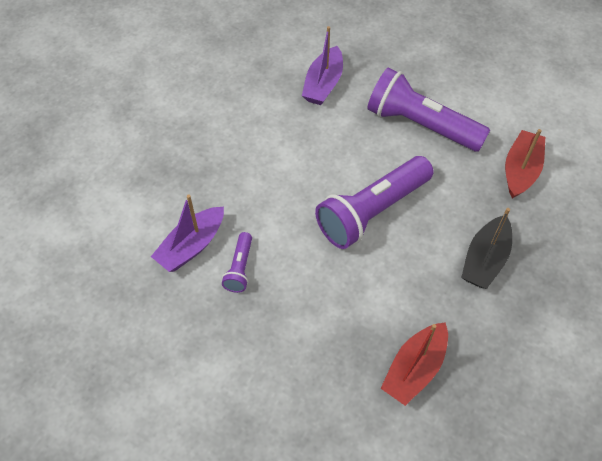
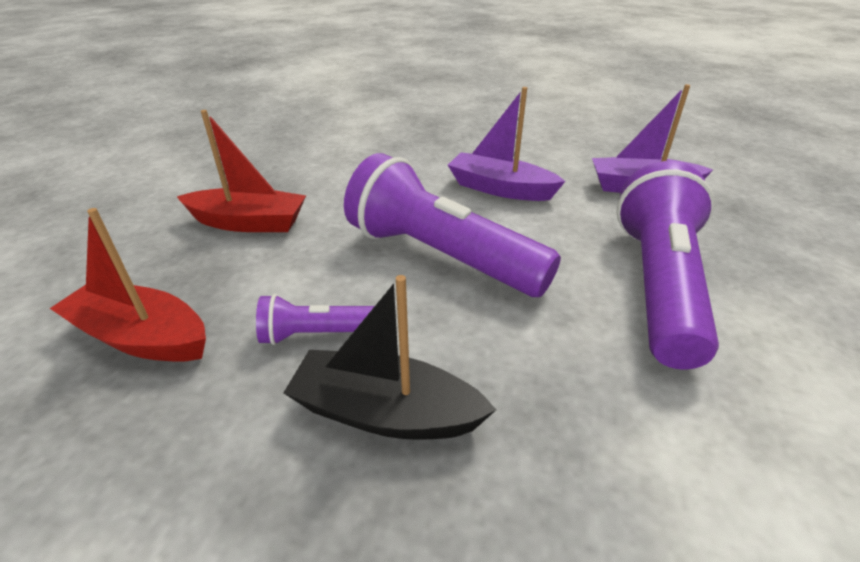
camera: 75 degrees right, 20 degrees down
purple boat [151,195,224,272] -> purple boat moved to [448,87,566,201]
purple flashlight [222,232,252,293] -> purple flashlight moved to [256,294,375,345]
red boat [505,129,545,199] -> red boat moved to [177,110,306,232]

